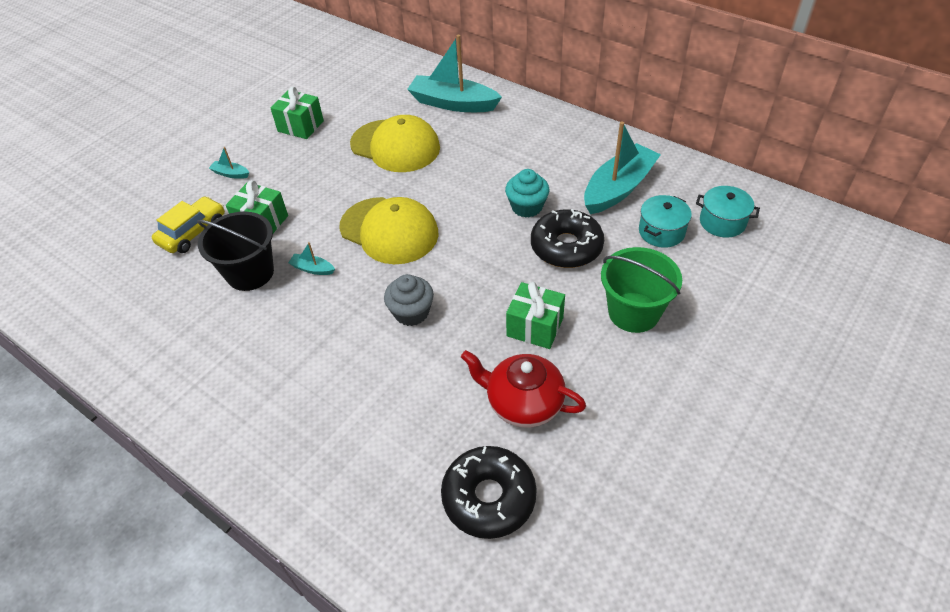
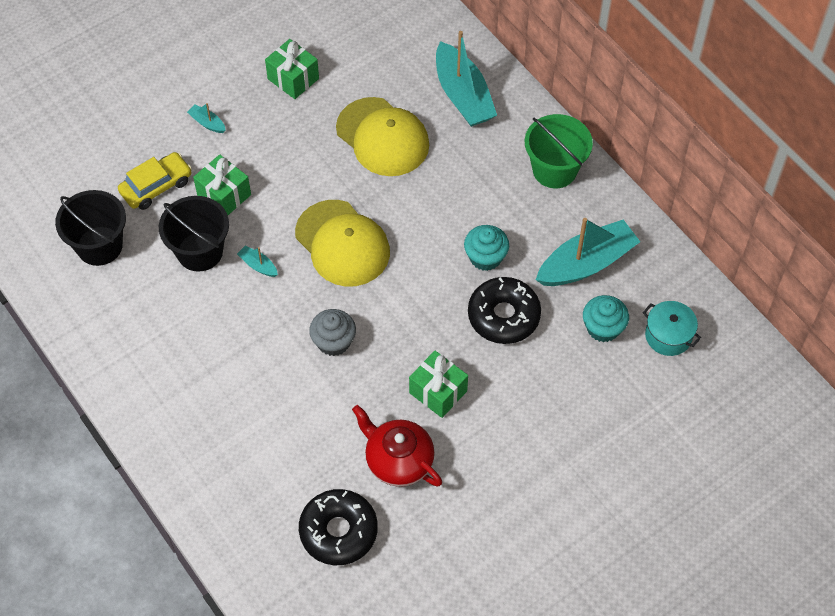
camera: 15 degrees right, 10 degrees up
turquoise boat [407,35,502,112] -> turquoise boat turned 150 degrees counterclockwise [436,31,497,127]
green bucket [601,247,682,333] -> green bucket moved to [525,114,593,188]
turquoise pot [639,195,692,248] -> turquoise cupcake [583,295,629,342]
none -> black bucket [55,190,126,266]

